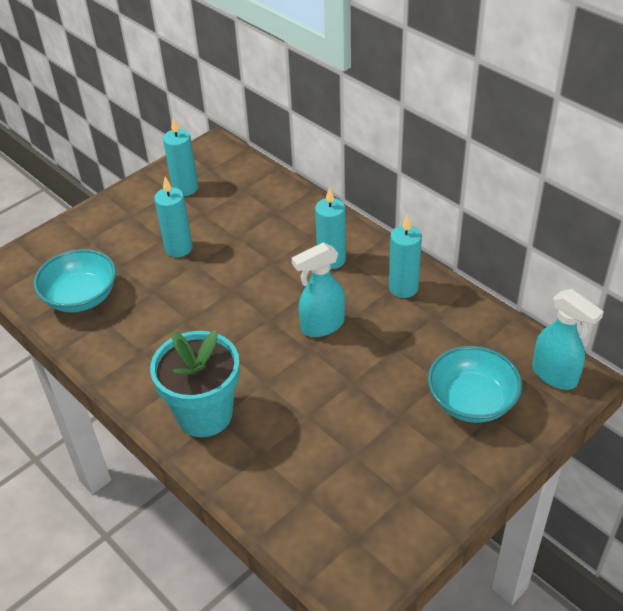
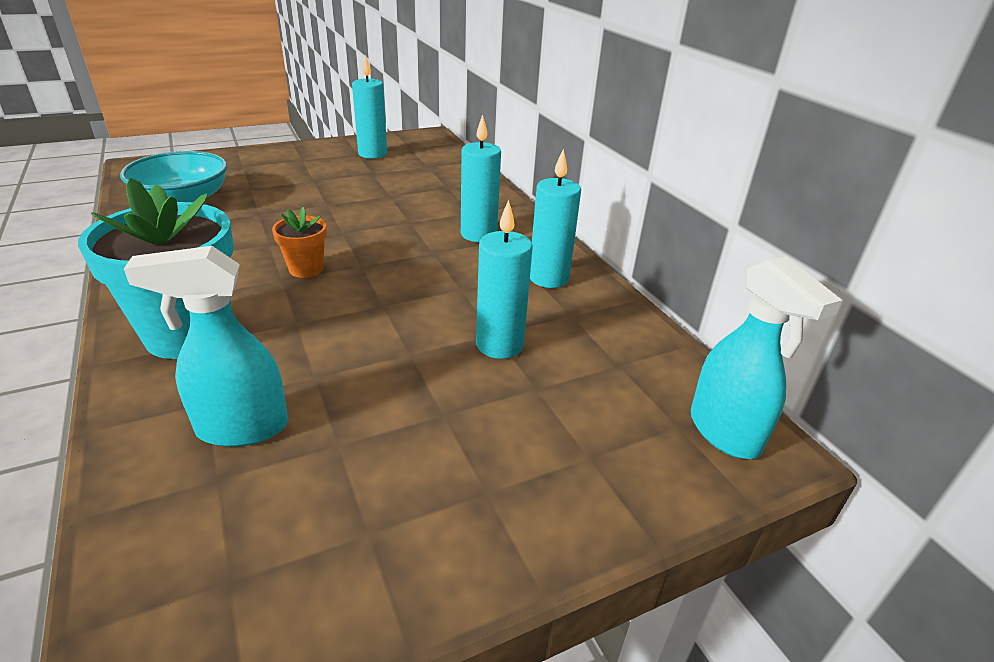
camera: 15 degrees right, 10 degrees down
turquoise candle [154,177,193,257] -> turquoise candle moved to [476,200,532,359]
turquoise spray bottle [291,242,345,337] -> turquoise spray bottle moved to [124,246,288,447]
turquoise bowl [428,346,522,423] -> none
none -> orange flower pot [272,207,327,278]

